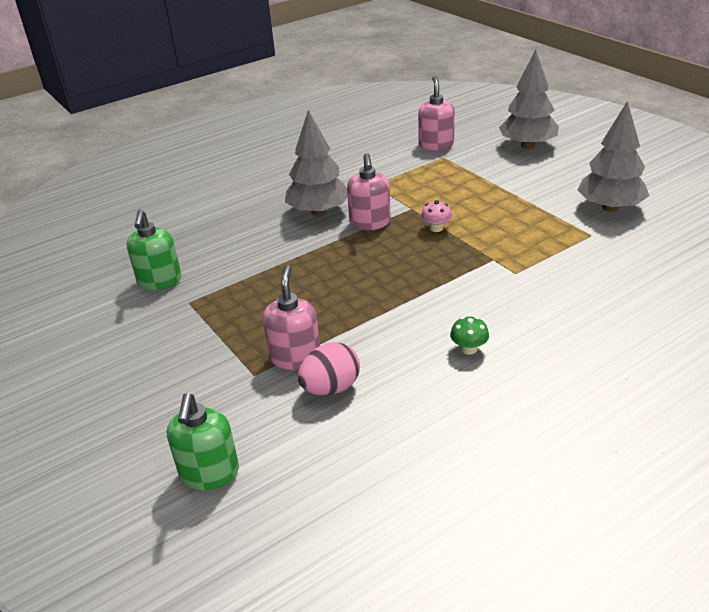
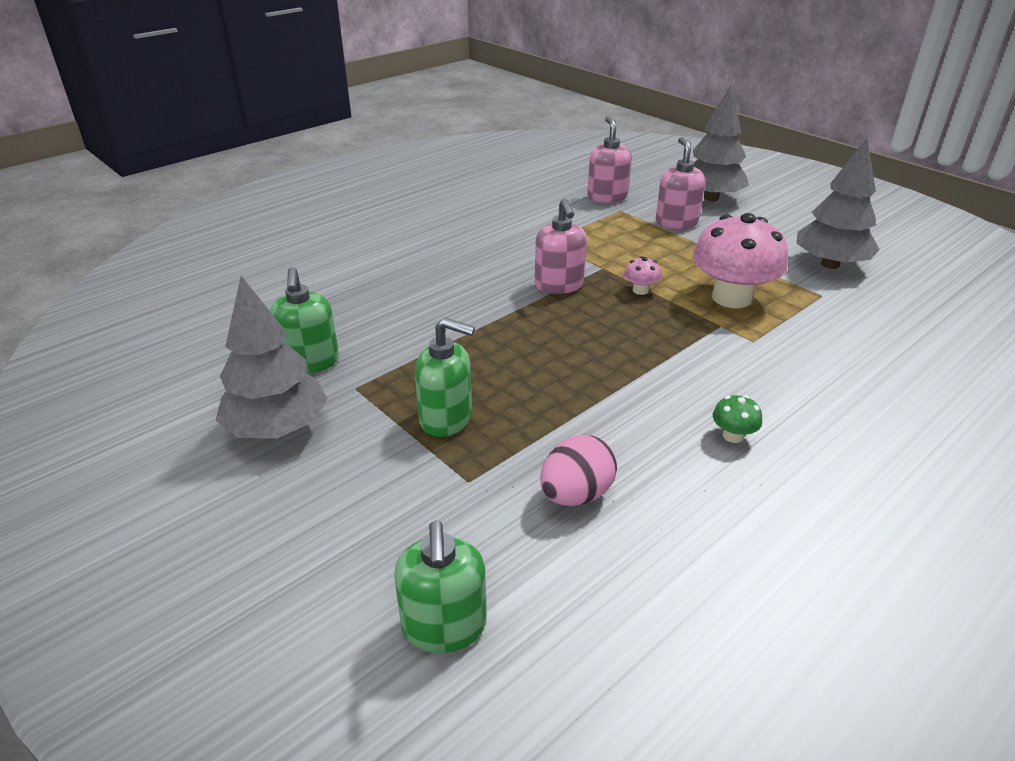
camera: 10 degrees left, 0 degrees up
pink soap dispenser [263,265,320,370] -> pink soap dispenser moved to [656,137,706,229]
grey tree [285,110,348,216] -> grey tree moved to [216,276,328,439]
none -> green soap dispenser [415,318,475,437]
none -> pink mushroom [693,213,788,308]

